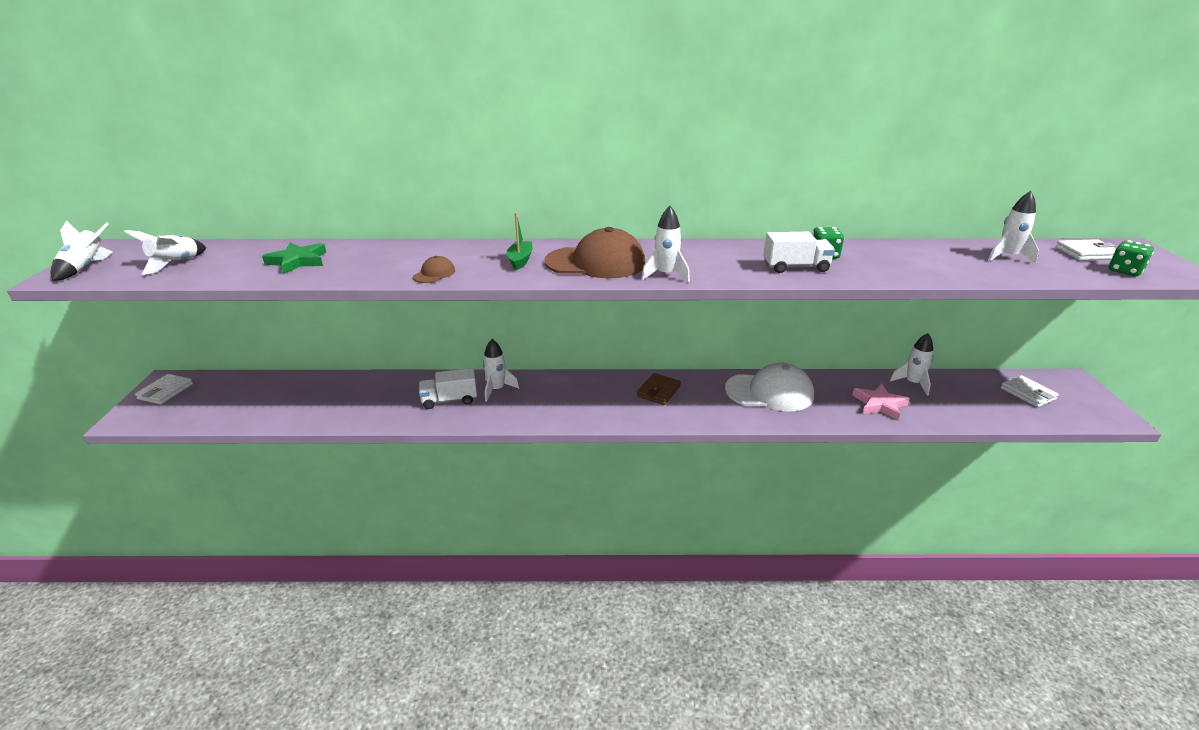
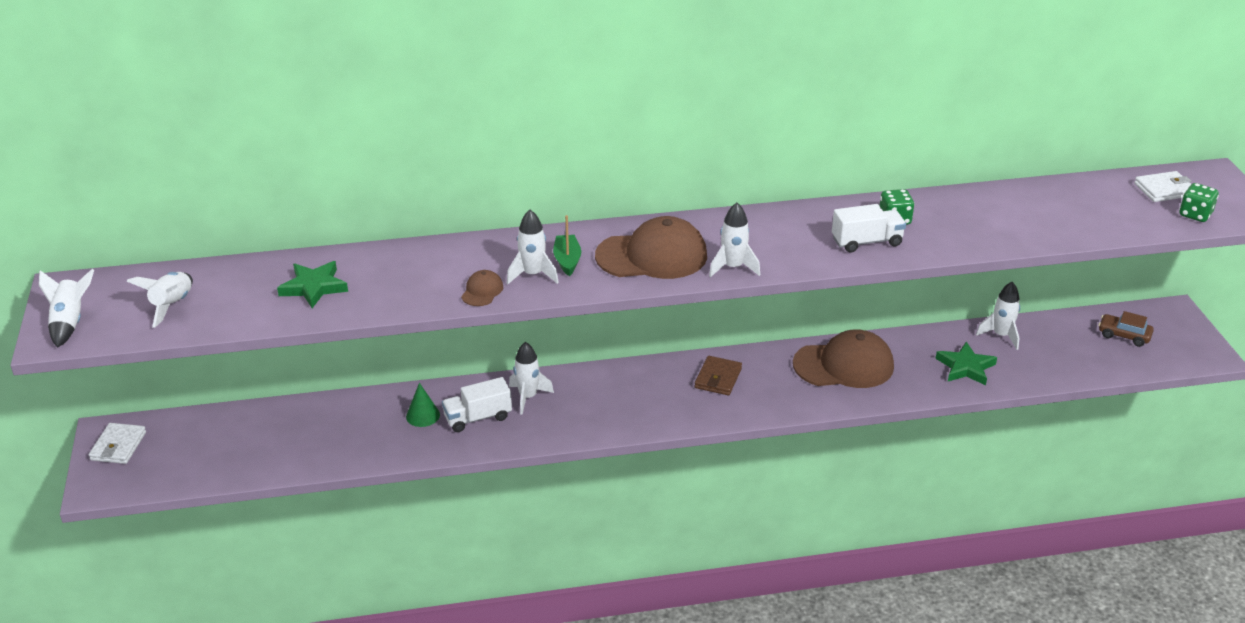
camera: 10 degrees left, 5 degrees up
white cap [725,363,814,412] -> brown cap [793,329,894,388]
pink star [852,383,910,420] -> green star [936,342,997,385]
white rocket [988,191,1039,264] -> white rocket moved to [507,210,559,284]
white wallet [1001,375,1059,407] -> brown car [1099,311,1154,347]
none -> green cone [406,383,440,427]

